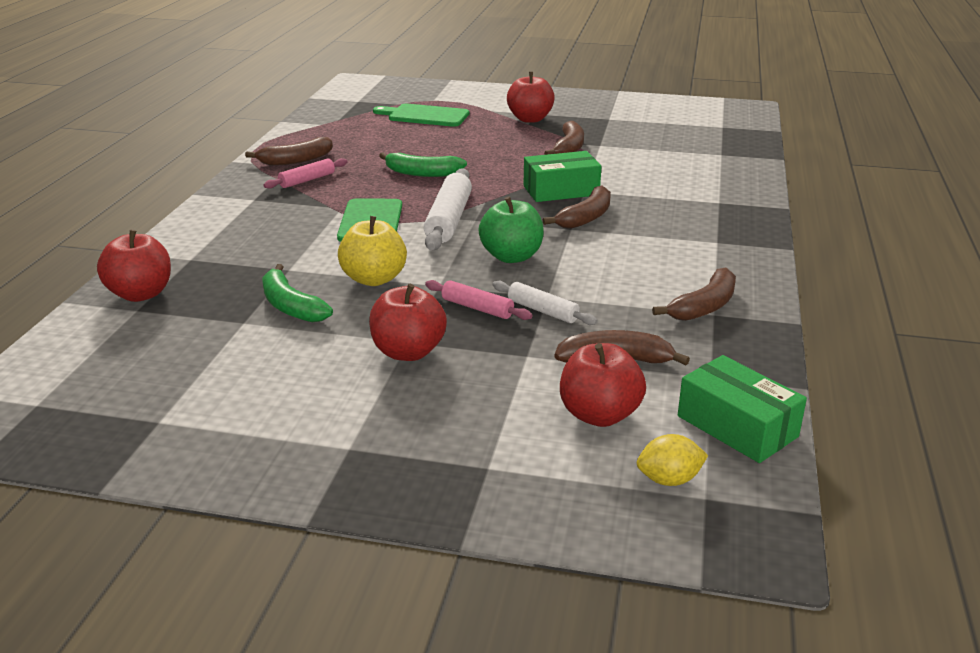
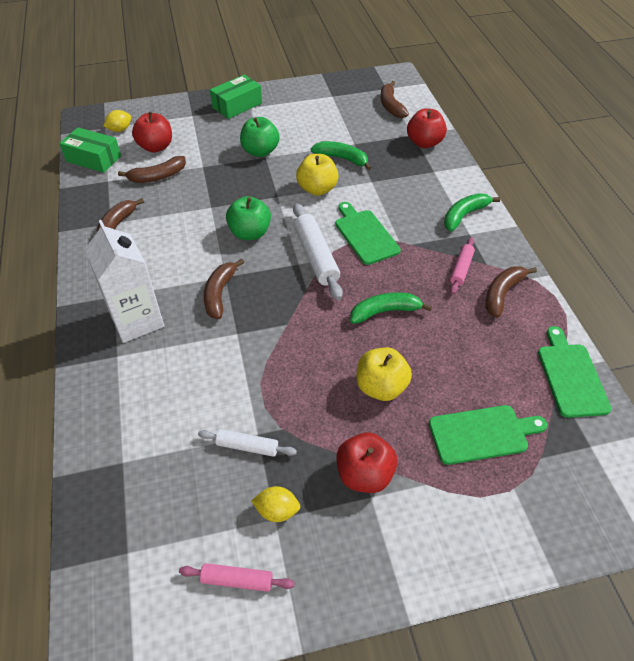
camera: 155 degrees right, 20 degrees up
red apple [369,284,447,361] -> green apple [240,117,280,157]
pink rolling pin [425,280,533,320] -> pink rolling pin moved to [179,563,295,592]
white rolling pin [492,281,598,325] -> white rolling pin moved to [198,429,297,457]
green box [524,151,602,202] -> green box moved to [210,75,262,119]
brown banana [544,121,584,155] -> brown banana moved to [381,81,409,118]
none -> white carton [85,220,164,343]
none -> yellow lemon [251,486,300,522]
none -> yellow apple [356,347,412,401]
none -> green banana [444,193,500,231]
none -> green cutting board [538,326,611,418]

